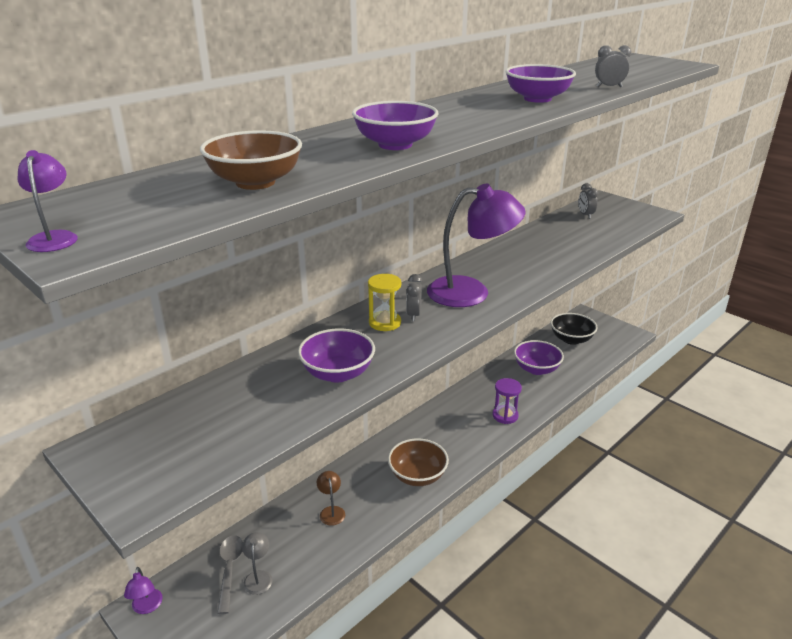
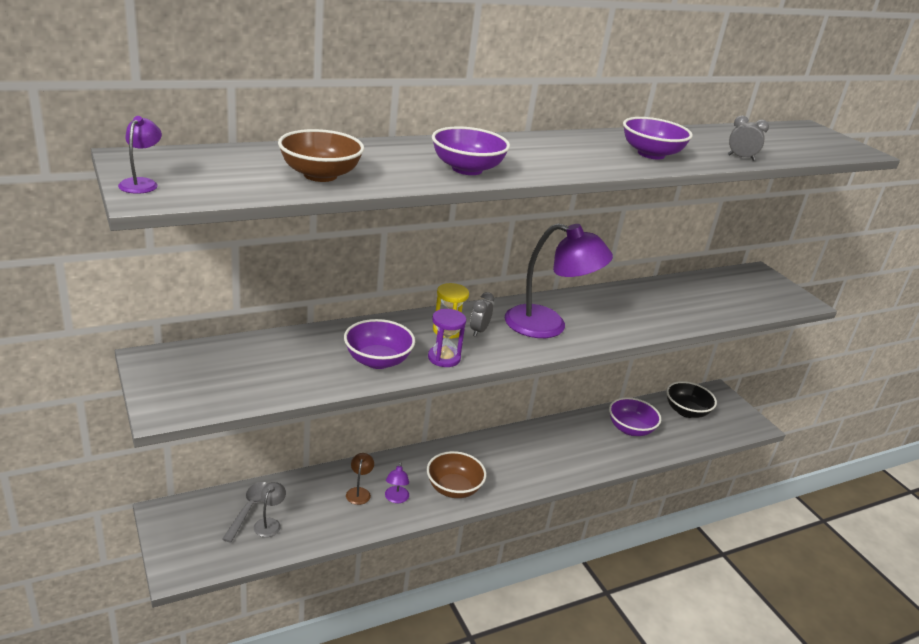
camera: 15 degrees right, 0 degrees up
purple lamp [124,567,163,614] -> purple lamp moved to [385,462,409,503]
purple hourglass [493,378,522,424] -> purple hourglass moved to [428,309,466,367]
grey clock [579,183,598,219] -> none

